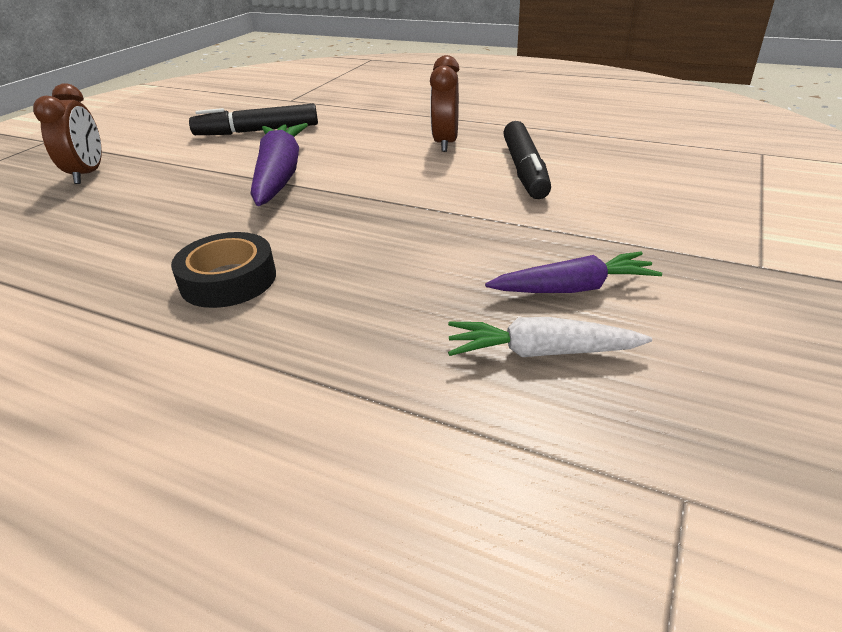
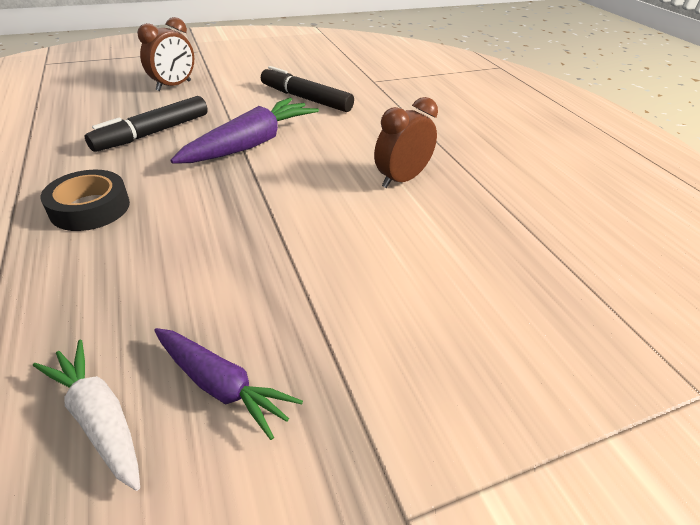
camera: 40 degrees right, 5 degrees up
black marker [503,121,551,199] -> black marker moved to [85,96,208,152]

